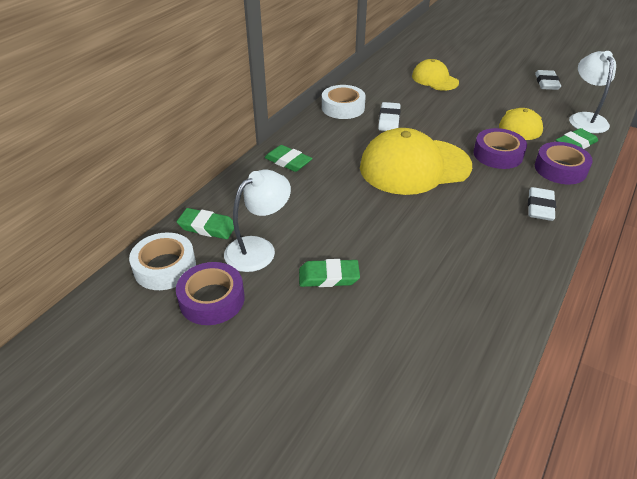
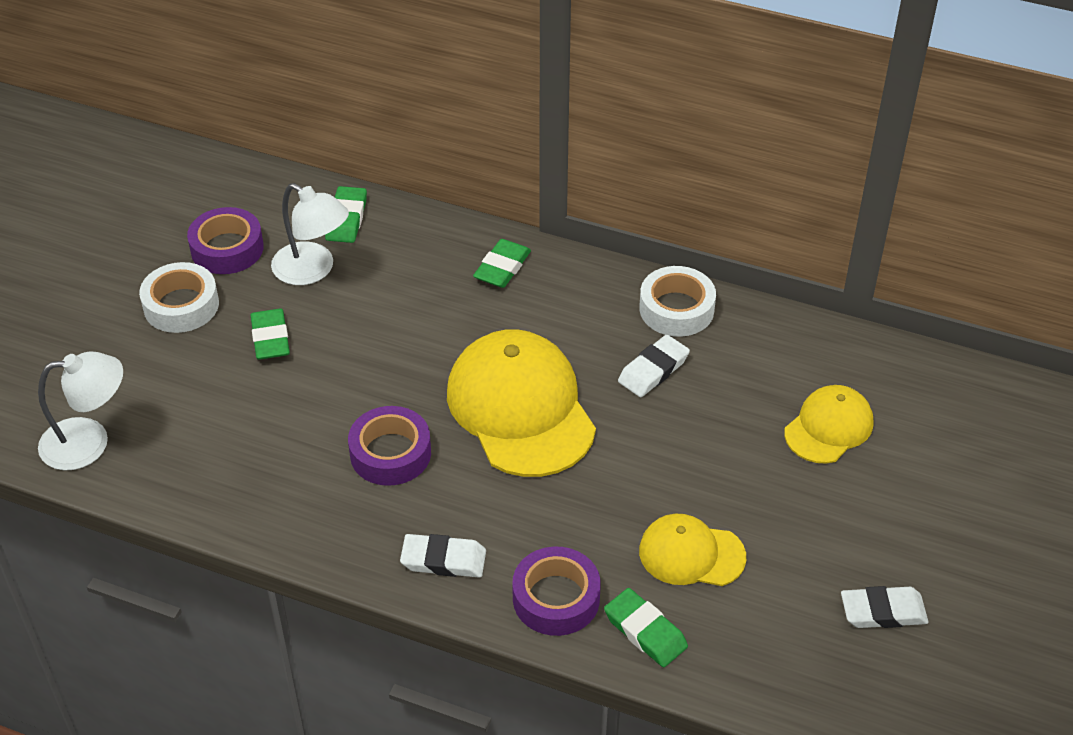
camera: 80 degrees right, 5 degrees up
white tape [129,232,196,290] -> white tape moved to [139,262,219,333]
white eraser [378,102,401,131] -> white eraser turned 45 degrees counterclockwise [618,335,690,397]
purple tape [474,128,527,169] -> purple tape moved to [348,406,431,486]
white lamp [569,51,616,133] -> white lamp moved to [38,351,123,471]

